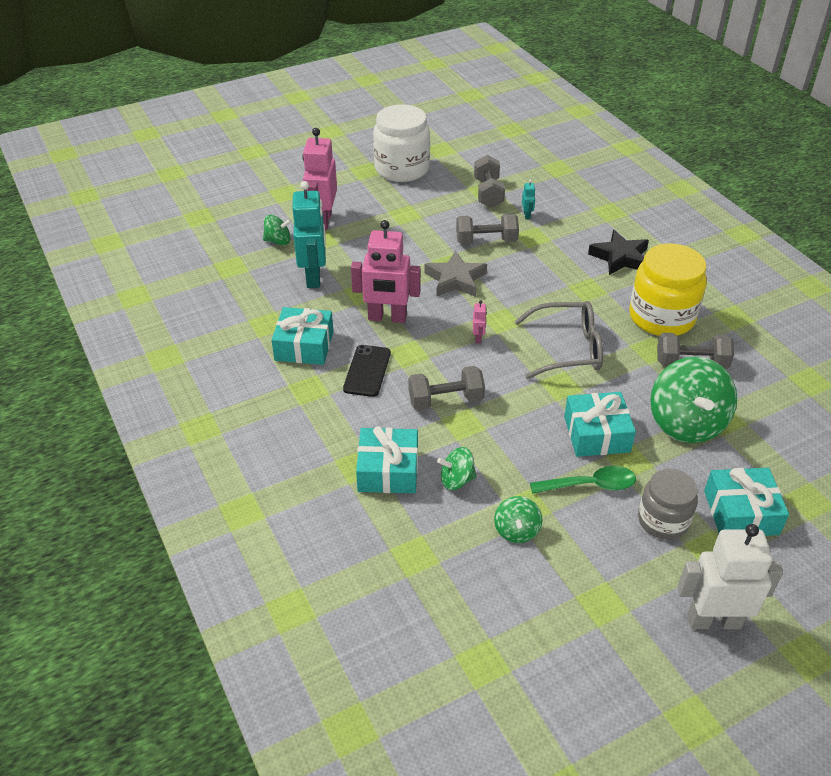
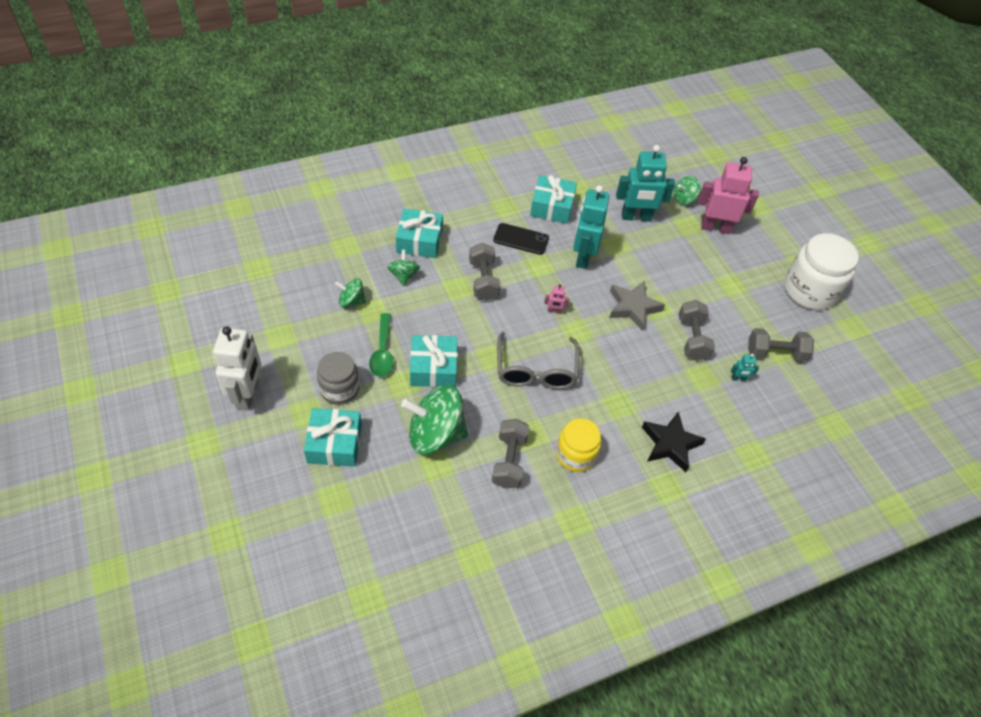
camera: 90 degrees right, 10 degrees up
green spinning top [263,215,292,246] -> green spinning top turned 60 degrees clockwise [674,176,701,205]
pink robot [351,220,421,323] -> turquoise robot [573,185,609,269]
yellow jar [629,244,707,336] -> yellow jar [556,418,601,472], size x0.63

